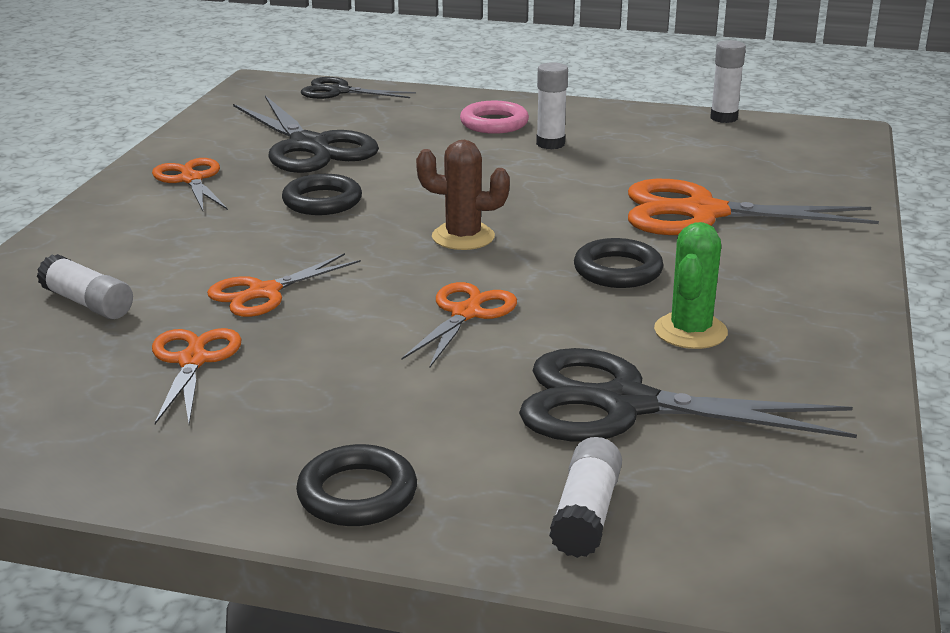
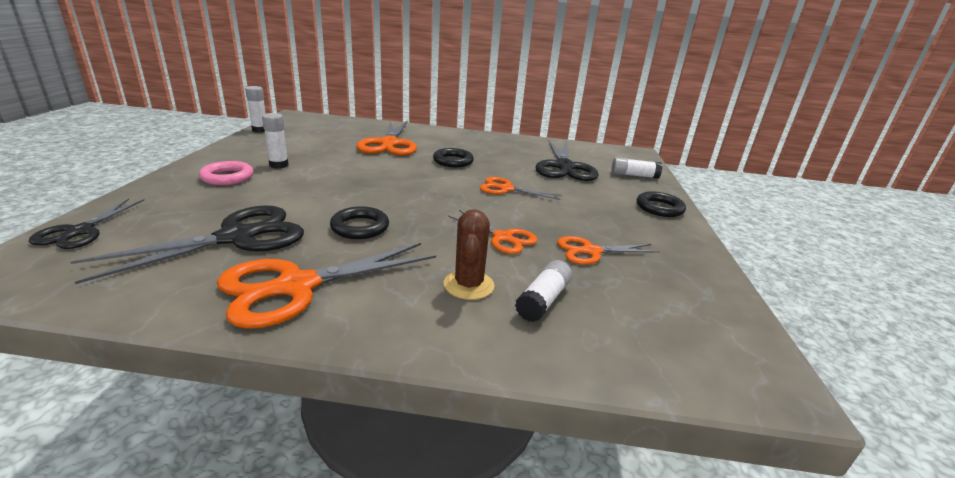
camera: 100 degrees left, 0 degrees up
orange scissors [152,158,228,211] -> orange scissors [217,243,436,329], size x1.72
brown cactus [416,140,510,250] -> brown cactus moved to [444,209,494,300]
green cactus [654,222,728,349] -> none

